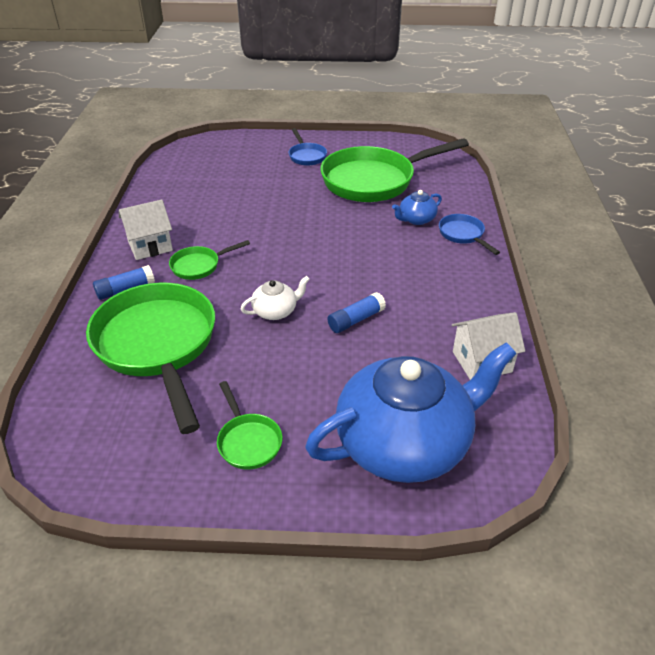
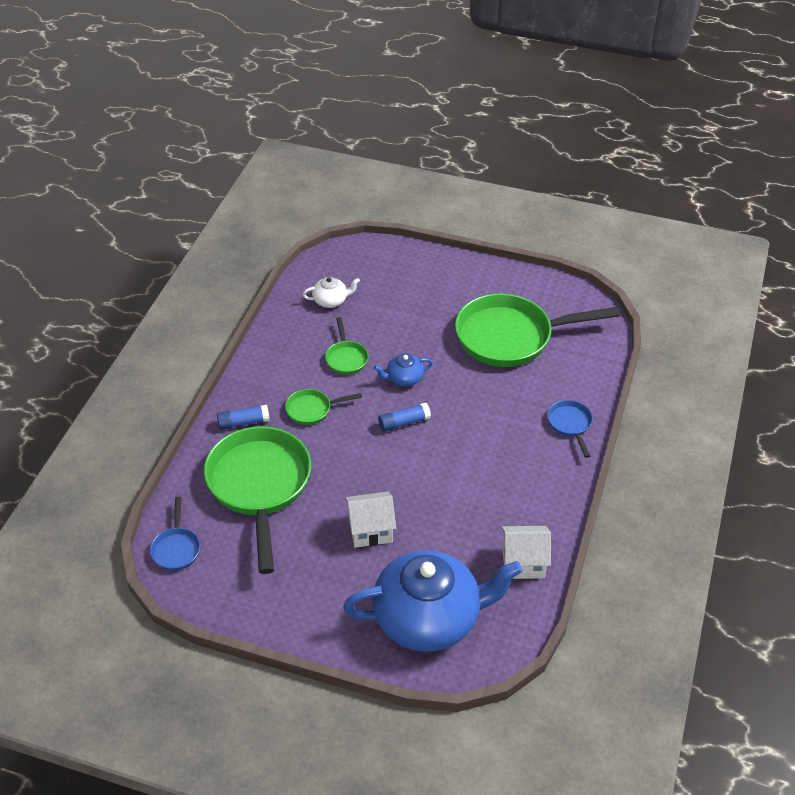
camera: 15 degrees right, 5 degrees up
white house [119,199,173,260] -> white house moved to [345,491,396,548]
green pan [217,381,283,470] -> green pan moved to [325,317,369,375]
white teapot [241,276,310,320] -> white teapot moved to [303,277,360,308]
blue pan [289,128,327,166] -> blue pan moved to [150,497,200,571]
blue glue stick [327,292,386,333] -> blue glue stick moved to [378,403,431,432]
blue teapot [392,190,442,225] -> blue teapot moved to [374,354,433,387]

